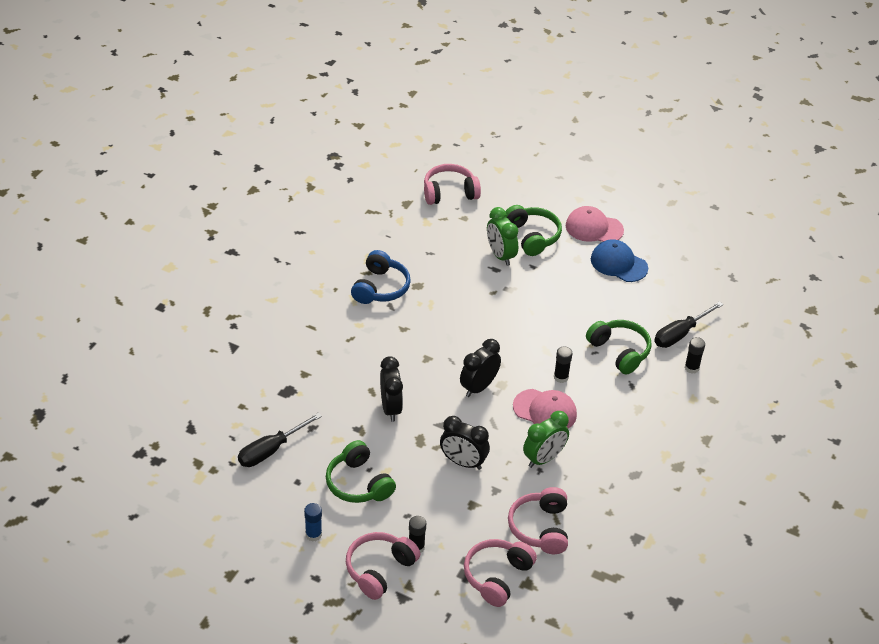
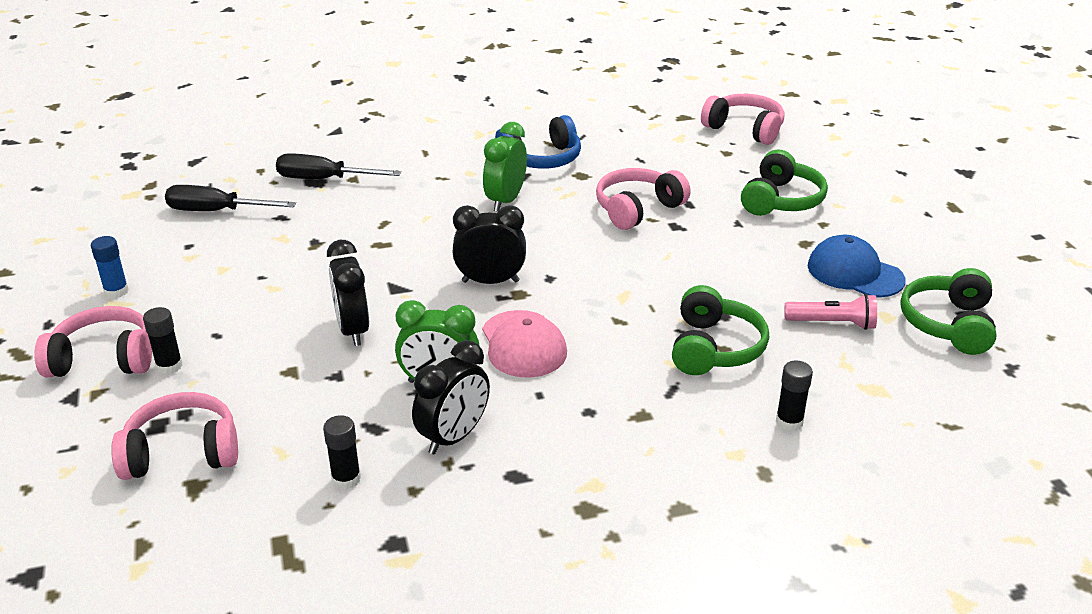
camera: 50 degrees right, 10 degrees down
green headphones [326,440,396,503] -> green headphones moved to [900,268,996,355]
black clock [380,356,403,422] -> black clock moved to [412,340,490,454]
green clock [487,207,518,266] -> green clock moved to [483,122,527,212]
pink headphones [508,487,568,554] -> pink headphones moved to [596,168,691,230]
black glue stick [554,346,572,383] -> black glue stick moved to [323,415,361,489]
pink cap [566,206,624,242] -> none
blue cap [591,239,648,282] -> blue cap turned 45 degrees counterclockwise [808,235,906,297]
black screwdriver [654,301,723,348] -> black screwdriver moved to [276,153,401,179]
none -> pink flashlight [785,294,877,330]

